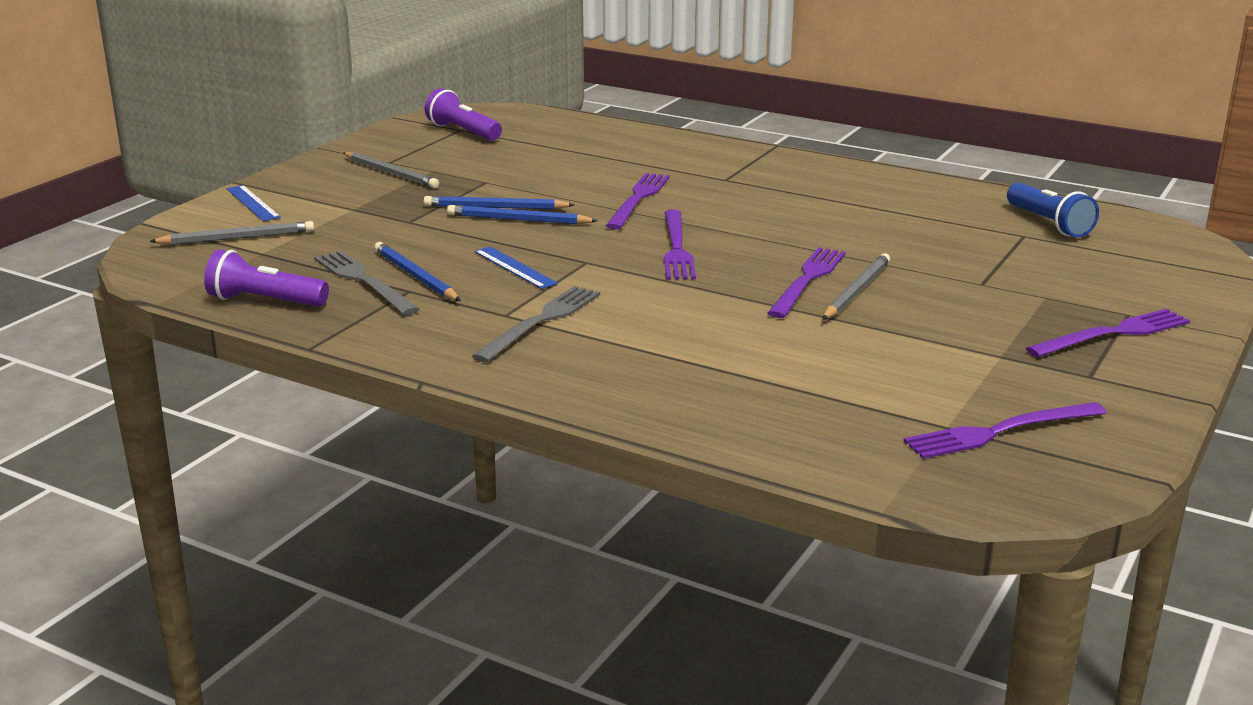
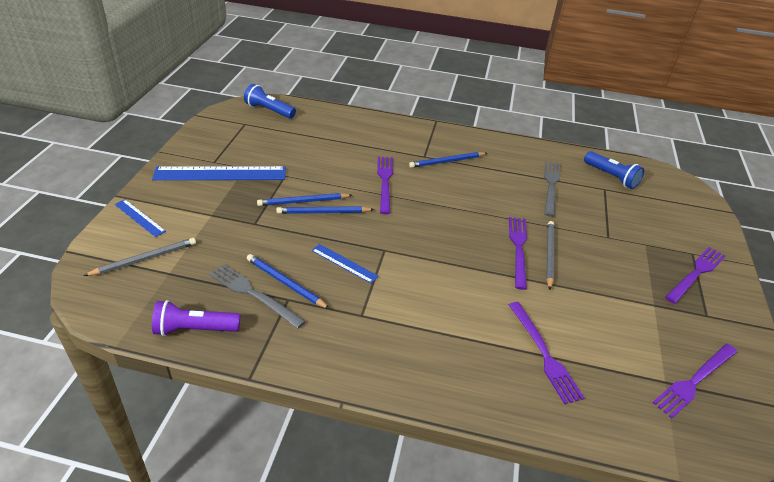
camera: 20 degrees left, 15 degrees up
grey pencil [343,152,439,188] -> blue ruler [152,166,286,180]
purple flashlight [425,88,502,141] -> none
grey fork [472,286,600,362] -> grey fork moved to [544,161,561,217]
purple fork [664,210,696,279] -> purple fork moved to [509,302,584,404]
none -> blue flashlight [244,84,296,119]
none -> blue pencil [409,152,487,168]

